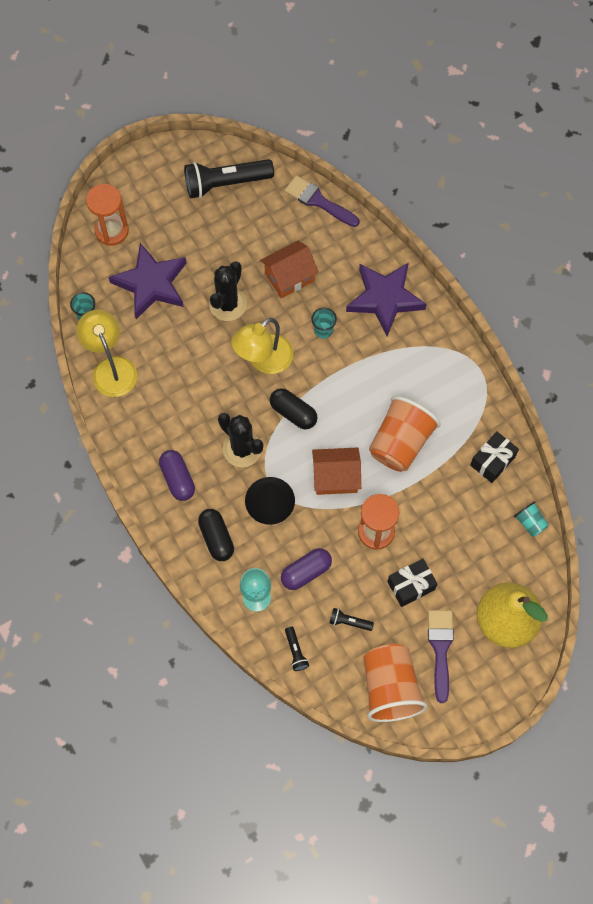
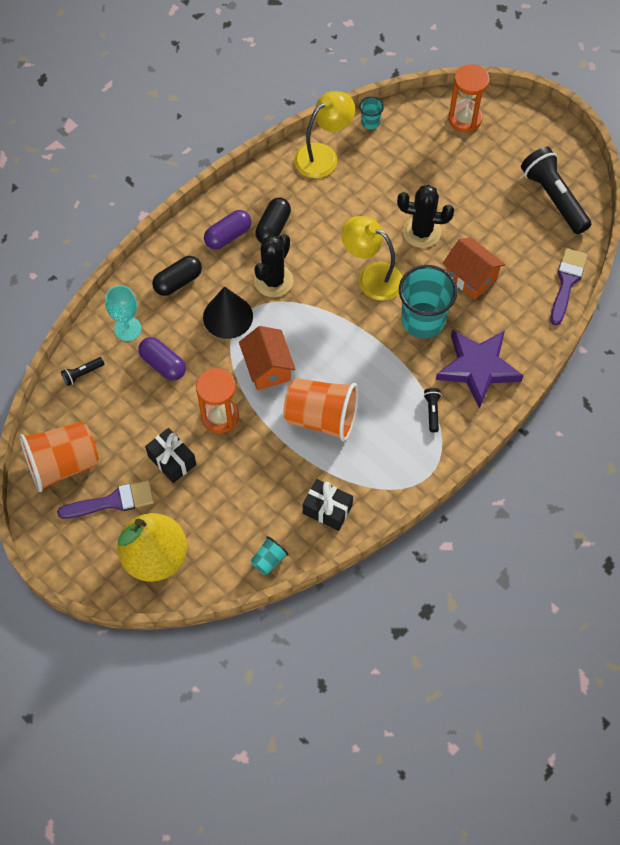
camera: 75 degrees right, 5 degrees down
purple star [109,243,186,319] -> none
black capsule [270,388,318,429] -> black capsule moved to [255,198,291,242]
turquoise cup [311,308,337,339] -> turquoise cup [399,265,458,338], size x2.17
black flashlight [330,608,374,631] -> black flashlight moved to [424,388,441,432]

